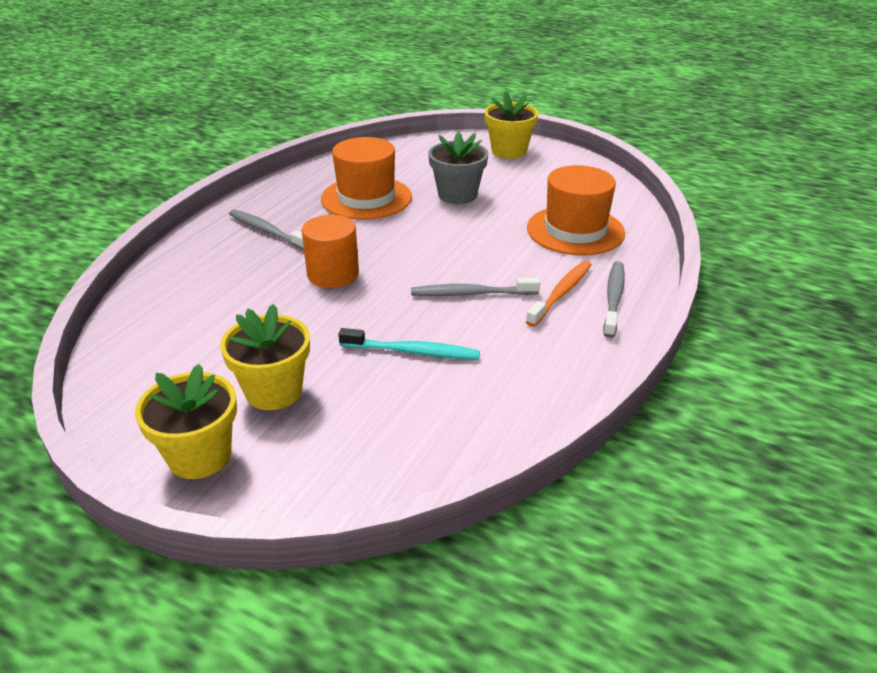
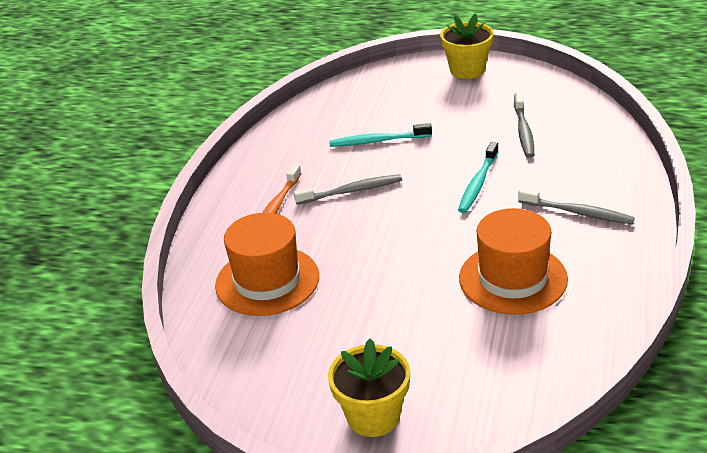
camera: 170 degrees right, 0 degrees up
yellow flower pot [220,304,310,410] -> none
orange cylinder [302,215,359,288] -> turquoise toothbrush [458,142,499,213]
grey flower pot [428,132,488,204] -> none
grey toothbrush [603,261,625,338] -> grey toothbrush moved to [514,93,534,158]

